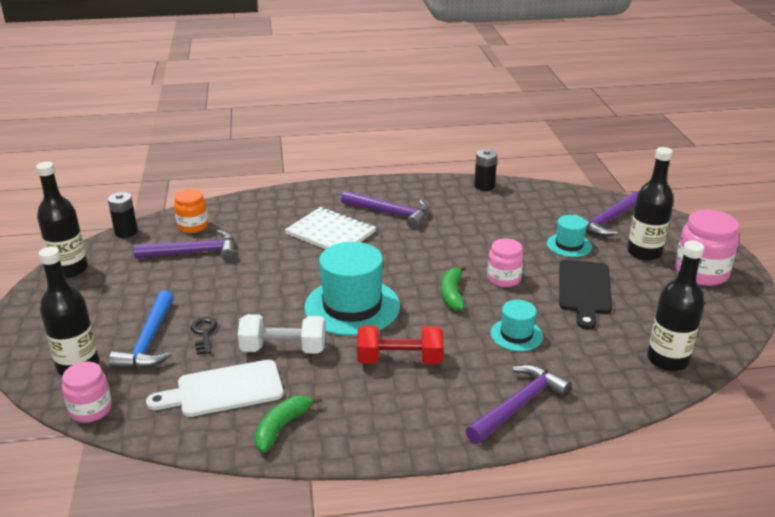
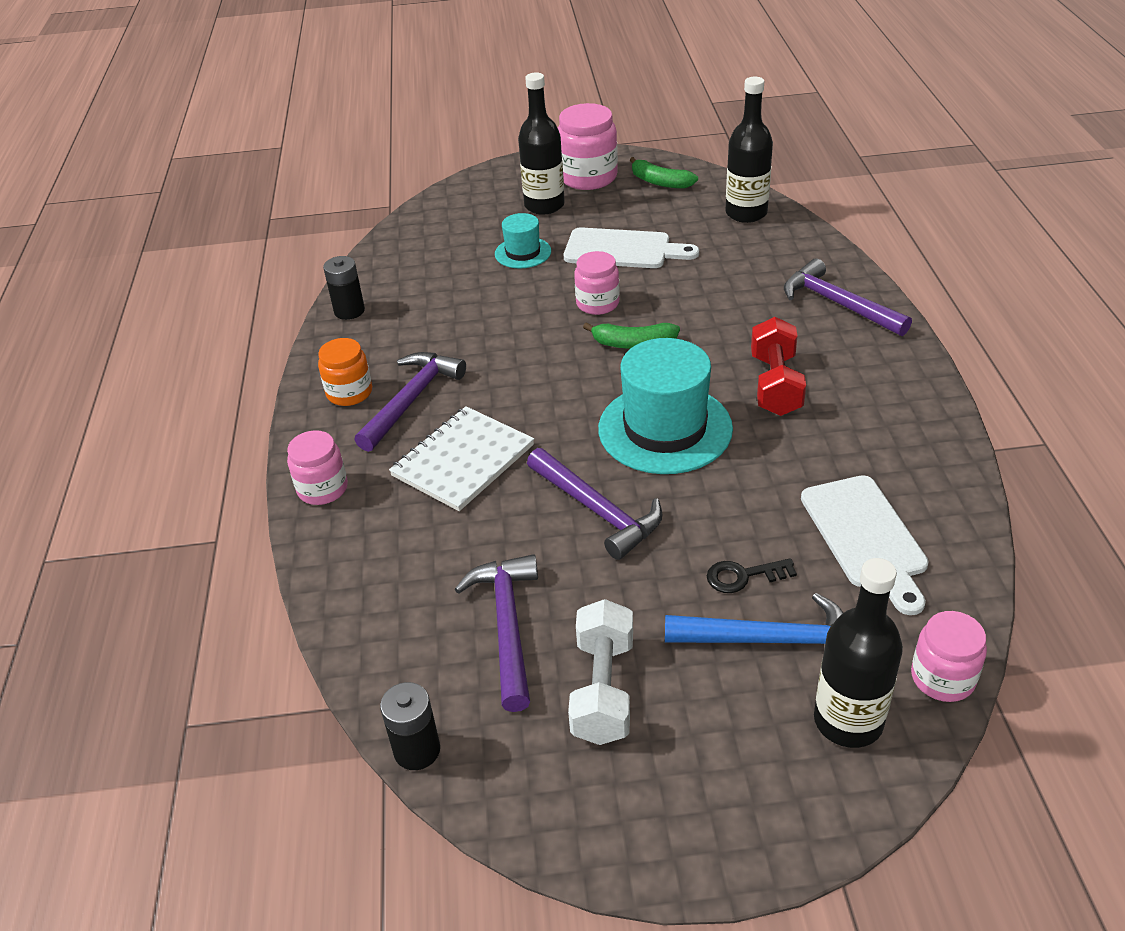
camera: 85 degrees left, 10 degrees up
black bottle [36,162,88,278] -> none
orange jar [174,189,208,233] -> orange jar moved to [318,338,372,406]
white dumbbell [238,314,326,354] -> white dumbbell moved to [568,599,633,745]
green banana [255,396,322,453] -> green banana moved to [630,157,698,189]
turquoise hat [490,300,543,351] -> none
black cutting board [559,260,612,329] -> white cutting board [564,227,699,268]
purple hammer [574,191,638,236] -> purple hammer moved to [527,448,662,560]
none -> pink jar [287,430,348,505]

